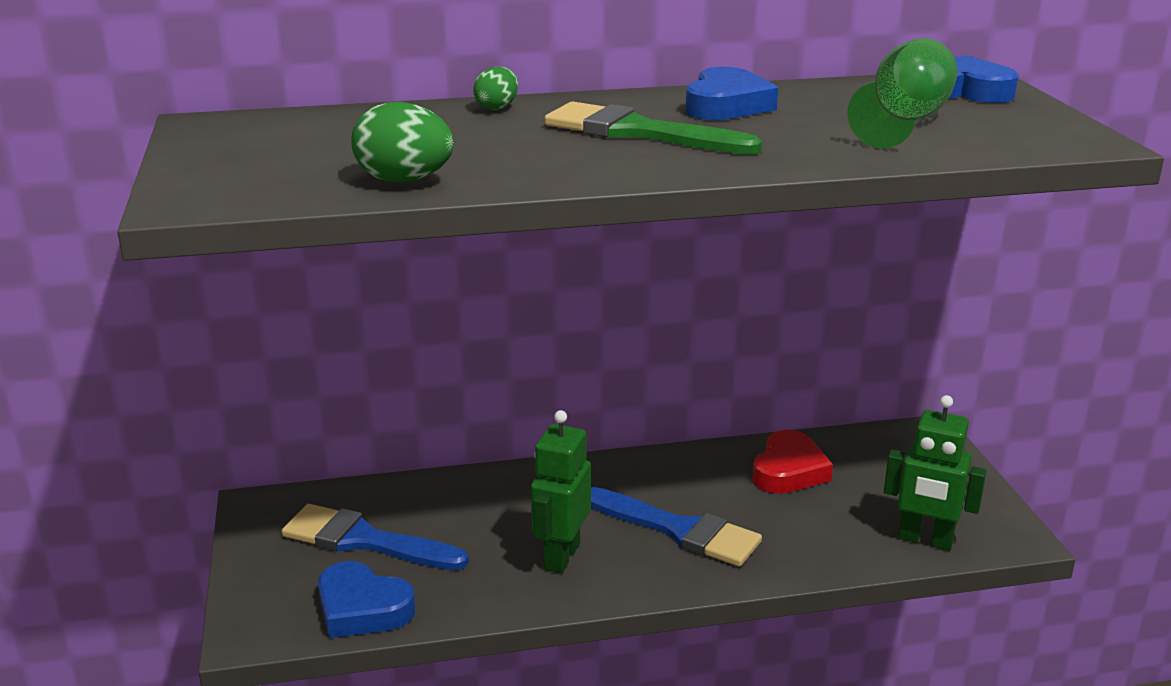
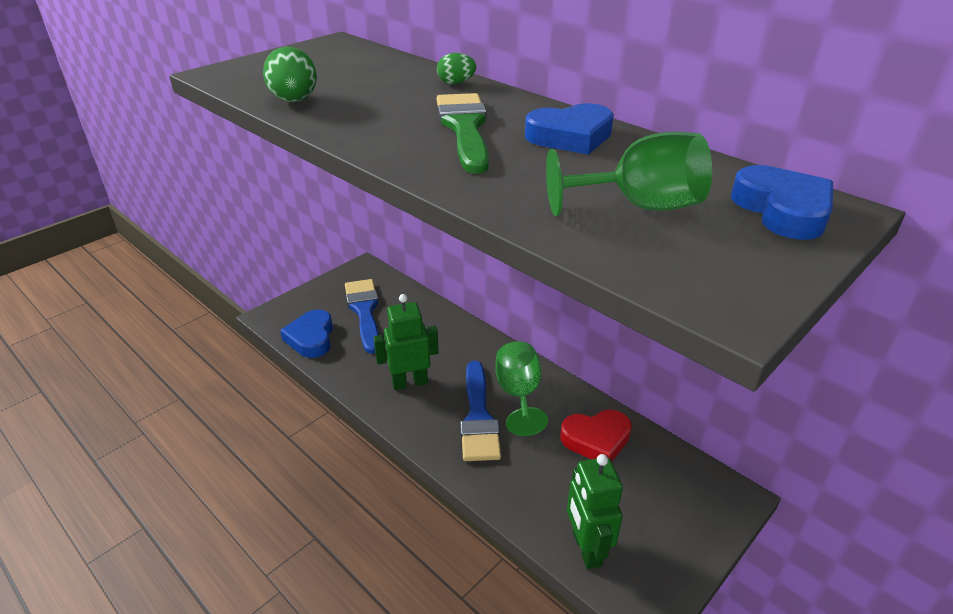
camera: 55 degrees right, 10 degrees up
none -> green goblet [495,341,548,436]

